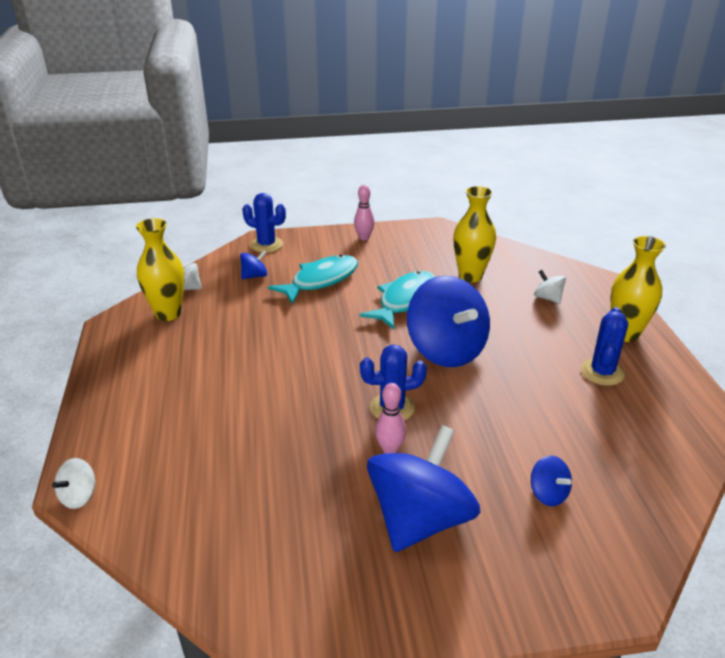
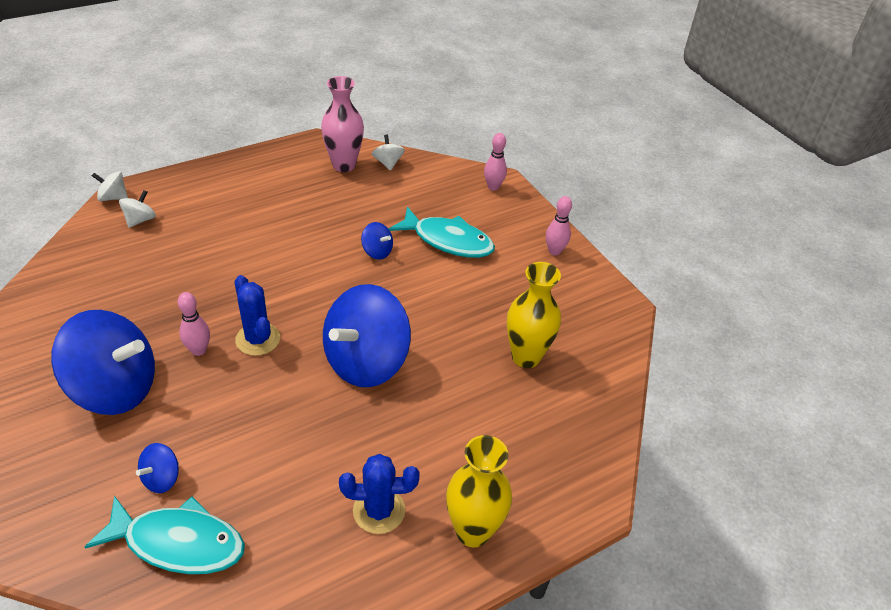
camera: 65 degrees right, 10 degrees up
yellow vase [136,218,184,321] -> pink vase [321,76,364,172]
blue spinning top [240,250,267,279] -> blue spinning top moved to [361,222,393,260]
blue cactus [242,193,286,253] -> pink bowling pin [484,133,507,191]
turquoise fish [359,271,435,329] -> turquoise fish moved to [85,495,245,574]
white spinning top [534,270,566,304] -> white spinning top moved to [119,190,156,228]

